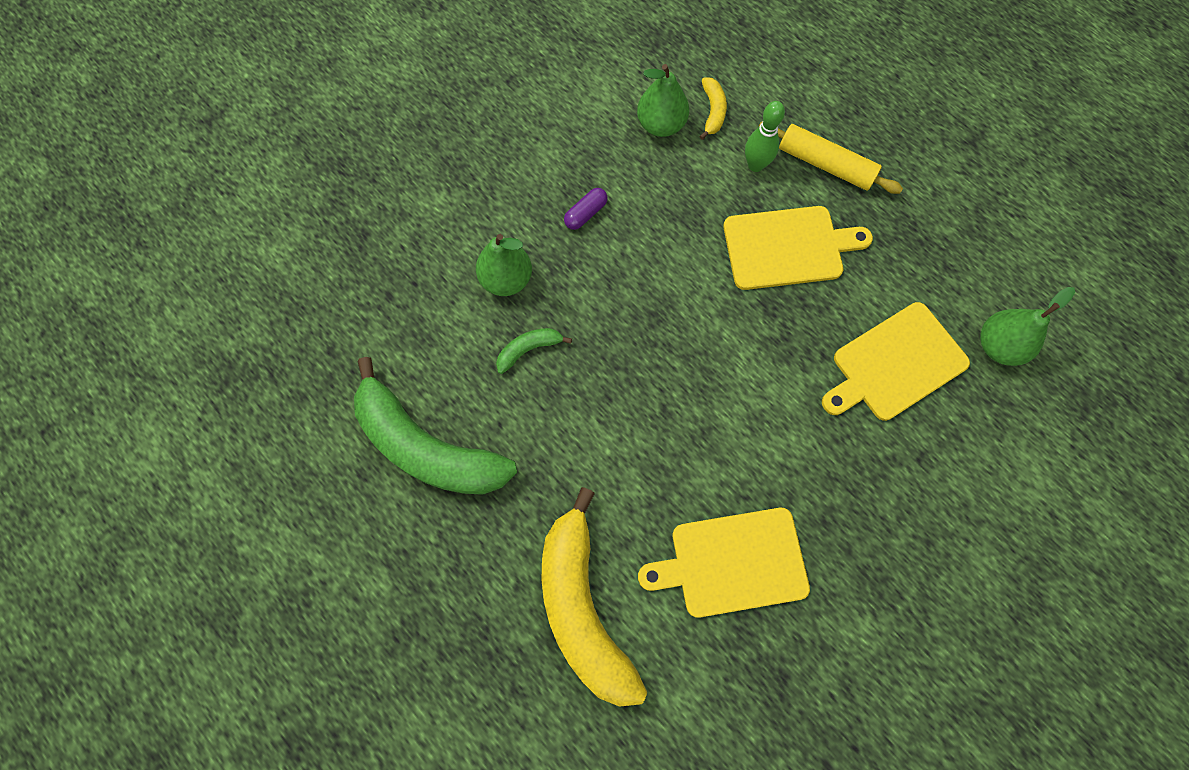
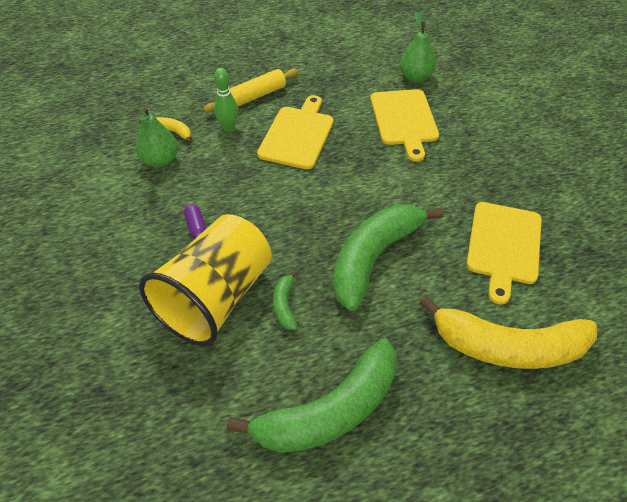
camera: 65 degrees left, 20 degrees down
green pear [476,234,532,296] -> yellow cup [139,214,272,346]
none -> green banana [333,204,443,311]

